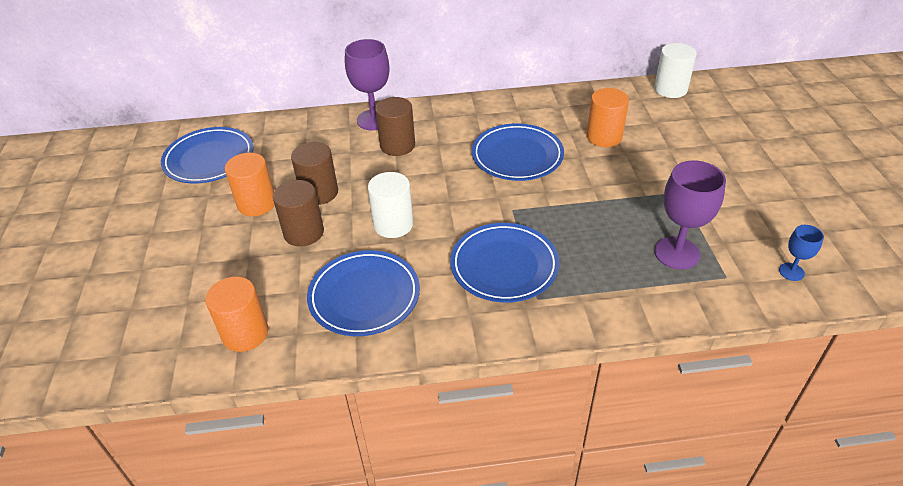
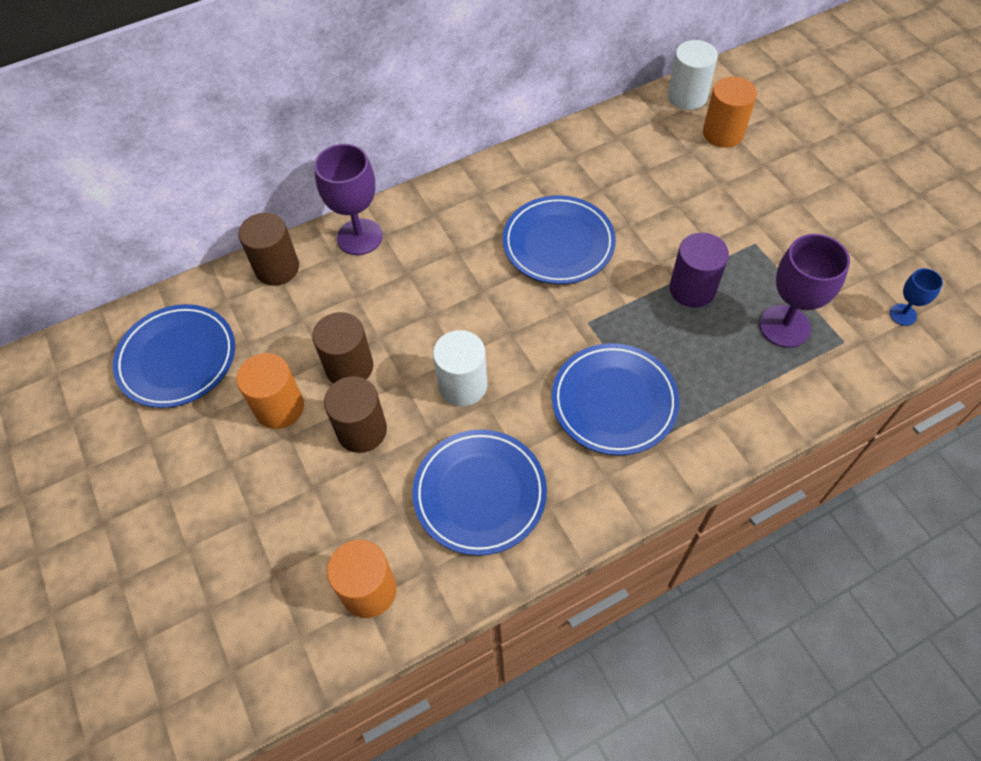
camera: 20 degrees left, 15 degrees up
brown cylinder [375,97,415,156] -> brown cylinder moved to [238,212,299,286]
orange cylinder [587,88,629,147] -> orange cylinder moved to [703,76,757,148]
none -> purple cylinder [670,233,729,308]

